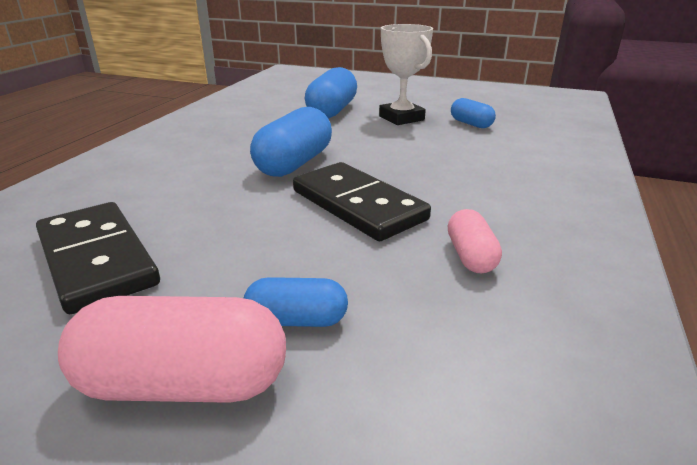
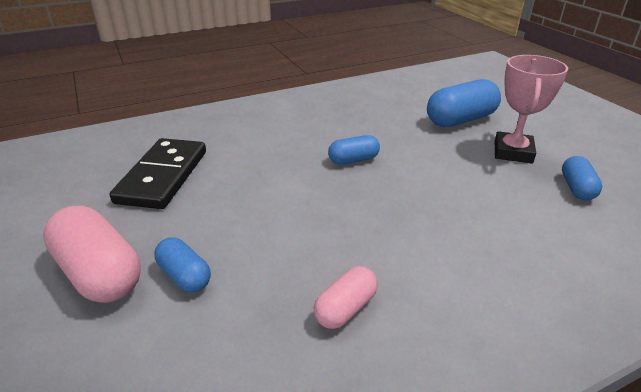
camera: 45 degrees right, 5 degrees up
blue capsule [250,107,332,177] -> blue capsule [328,135,380,164], size x0.56
black domino [293,162,431,241] -> none
white trophy [379,24,433,125] -> pink trophy [495,55,568,164]

